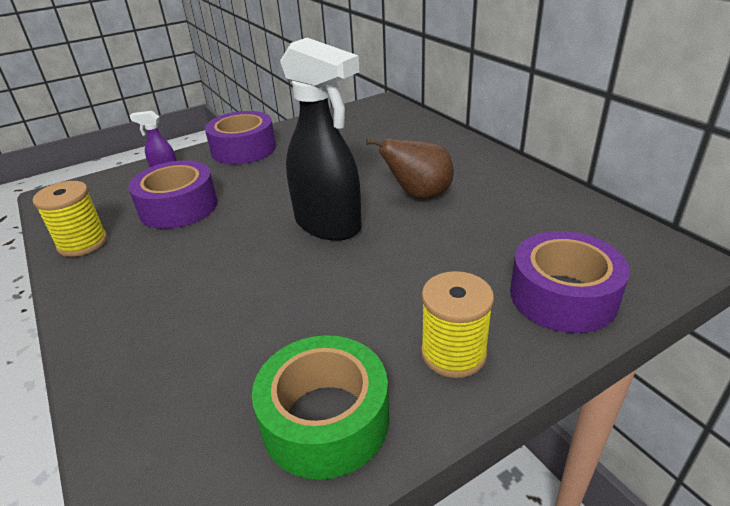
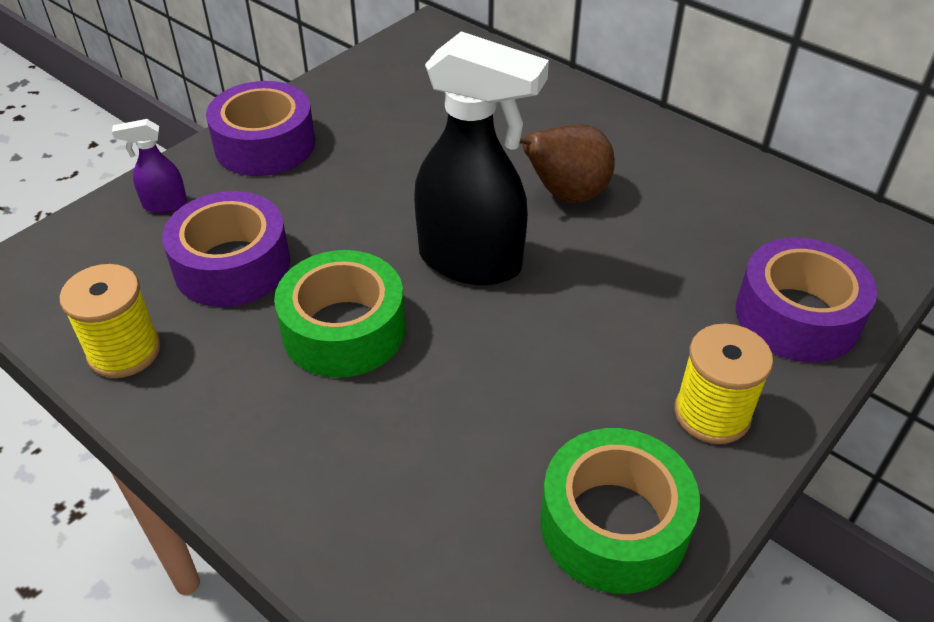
camera: 20 degrees left, 10 degrees up
none -> green tape [274,250,405,378]

